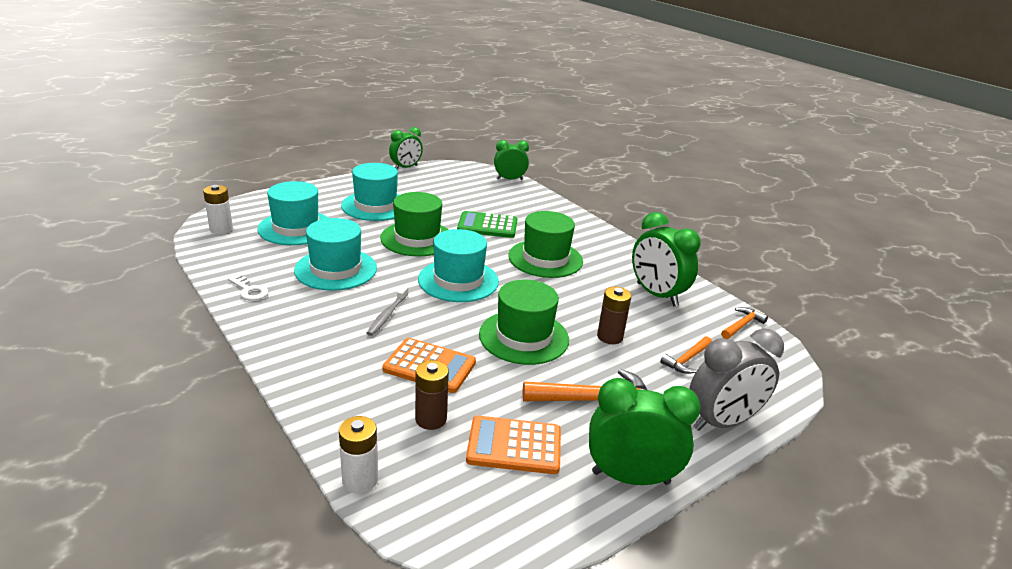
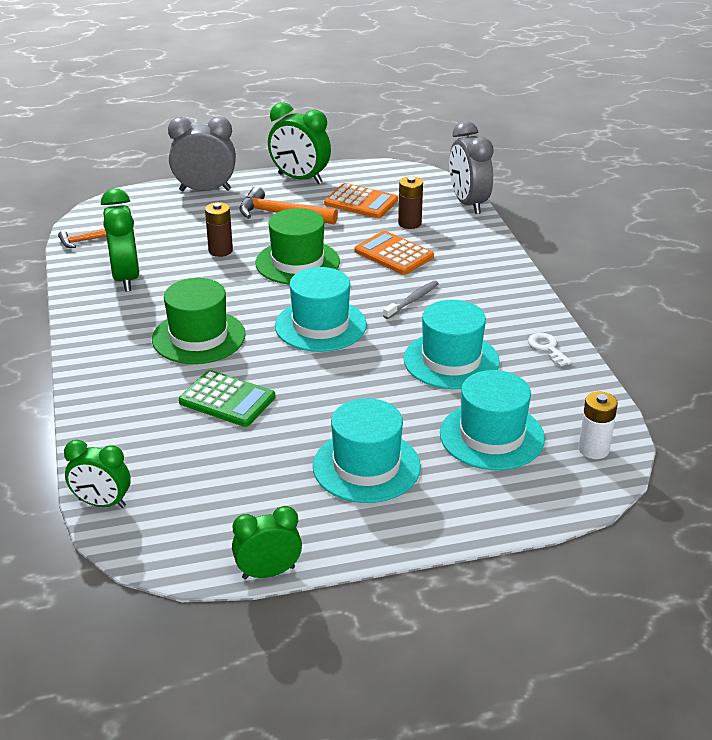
camera: 155 degrees left, 5 degrees up
white battery [339,416,378,493] -> grey clock [449,121,494,214]
green hat [380,192,449,256] -> none
orange hammer [660,336,712,374] -> none

